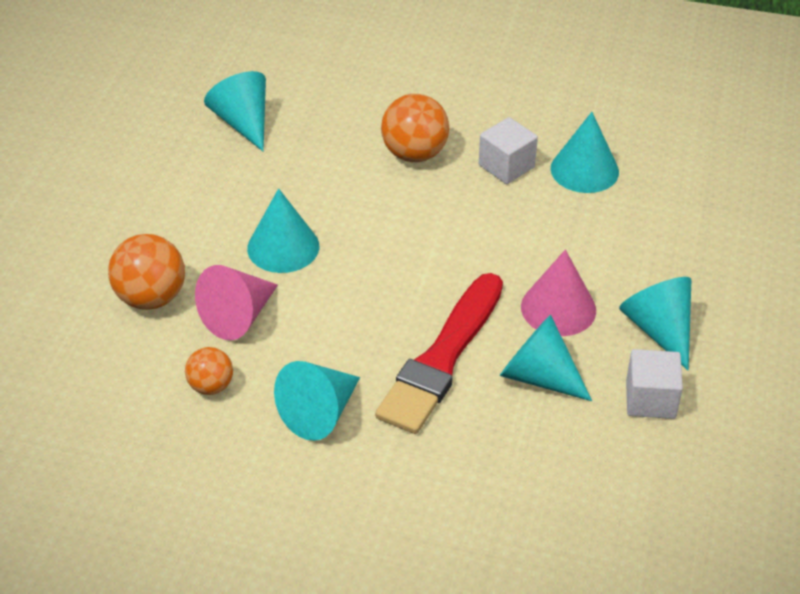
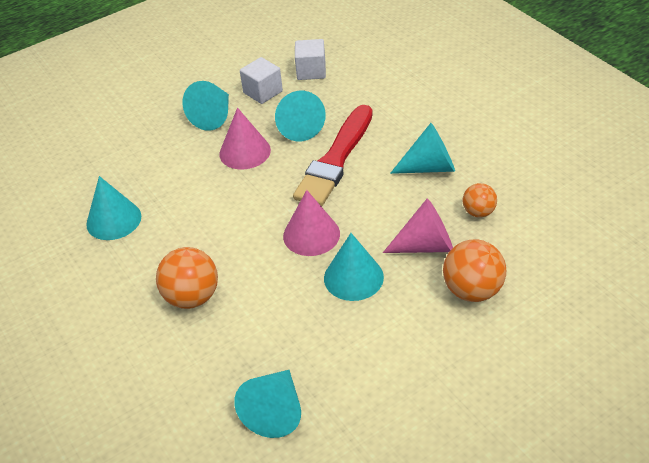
camera: 135 degrees left, 0 degrees up
red brush [375,273,503,434] -> red brush turned 135 degrees clockwise [293,105,373,207]
white cube [479,117,538,184] -> white cube moved to [295,39,326,80]
none -> pink cone [283,190,340,256]

